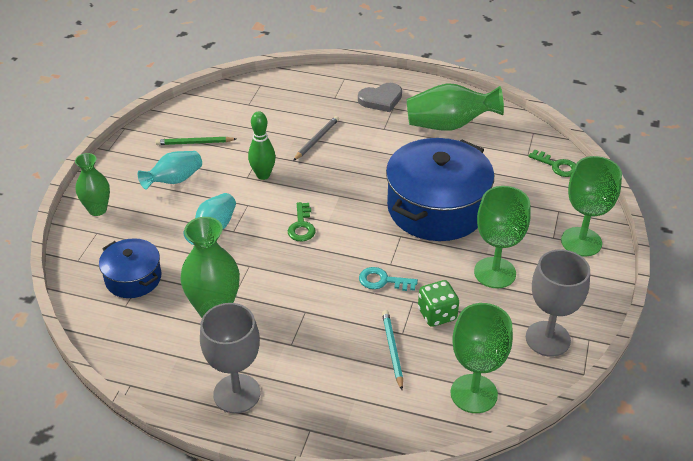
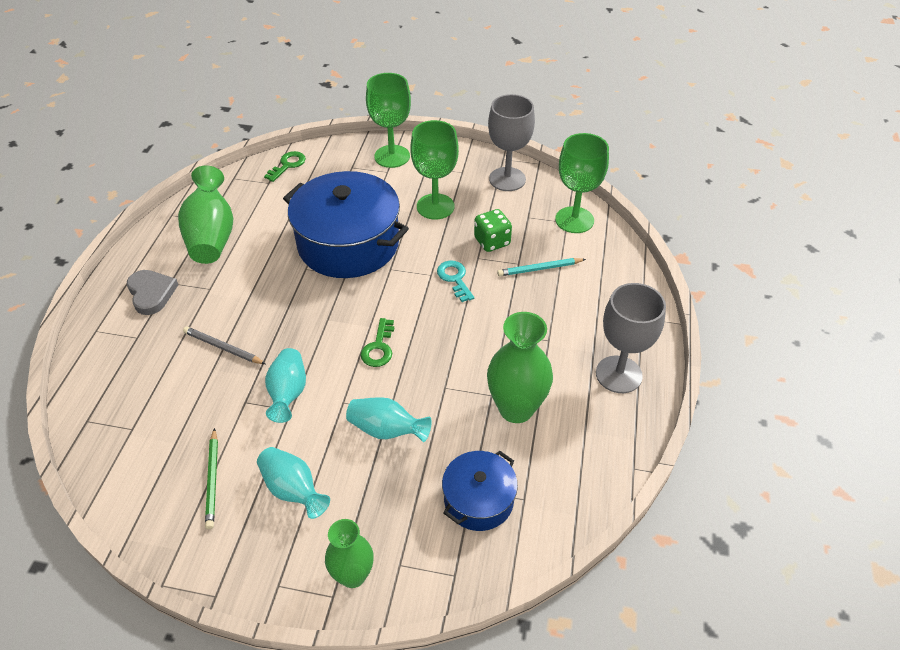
camera: 95 degrees left, 5 degrees up
green bowling pin [248,111,276,180] -> turquoise vase [265,348,306,423]
green key [288,202,316,241] -> green key turned 105 degrees clockwise [361,318,394,367]
turquoise key [359,267,418,291] -> turquoise key turned 150 degrees clockwise [437,261,474,302]

